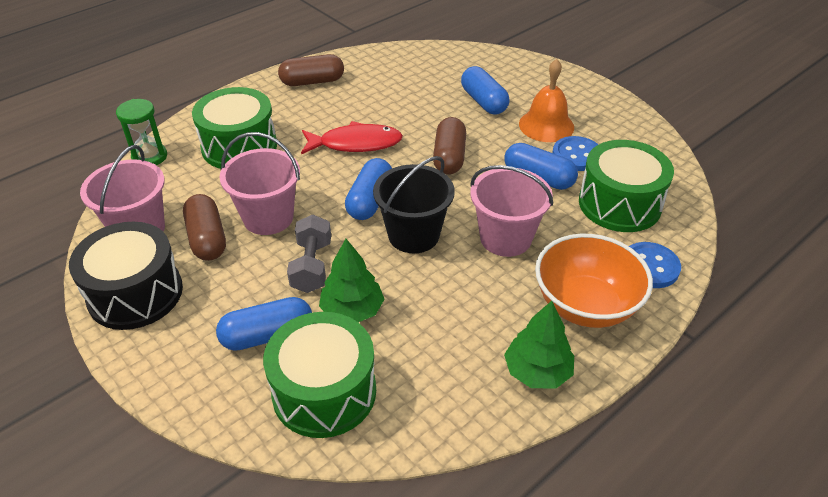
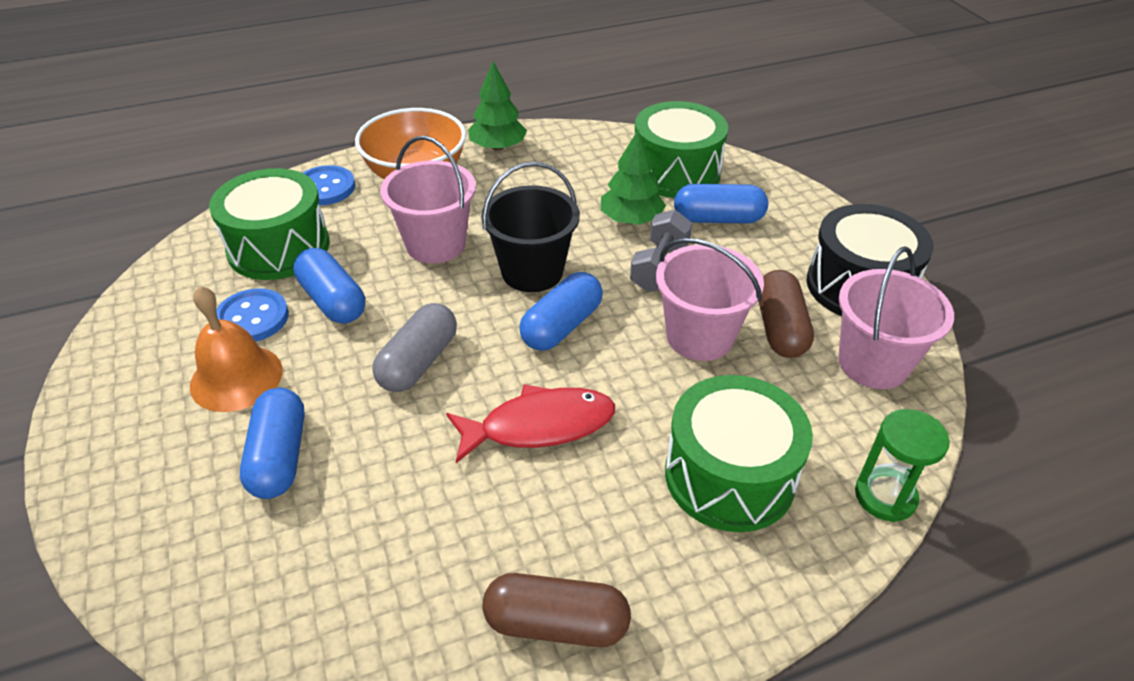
camera: 160 degrees left, 0 degrees up
red fish [301,121,403,154] -> red fish turned 150 degrees clockwise [446,384,615,463]
brown capsule [433,117,466,175] -> grey capsule [372,303,457,392]

